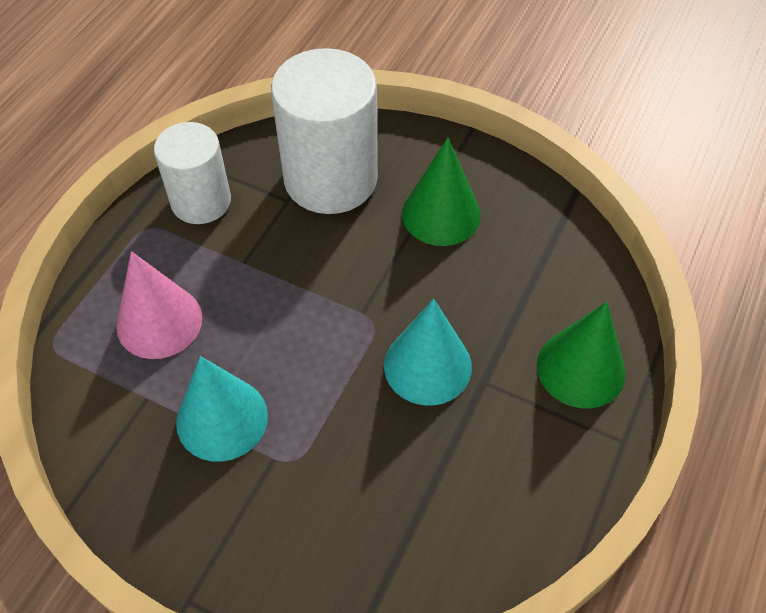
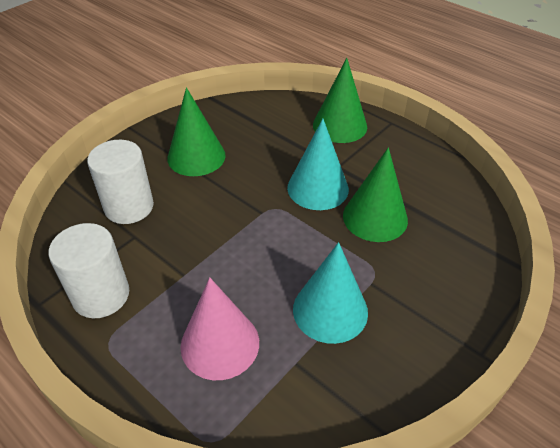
camera: 75 degrees left, 10 degrees down
white cylinder [271,48,378,214] -> white cylinder [87,140,154,224], size x0.63
none -> green cone [343,147,408,242]

